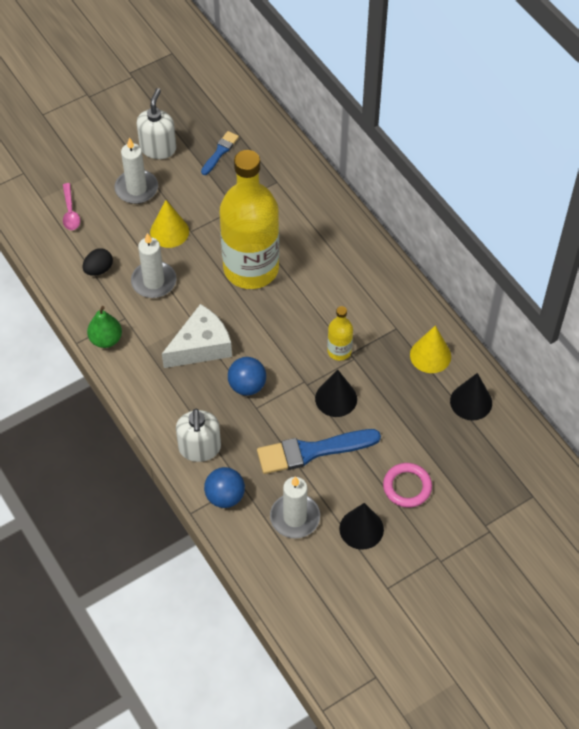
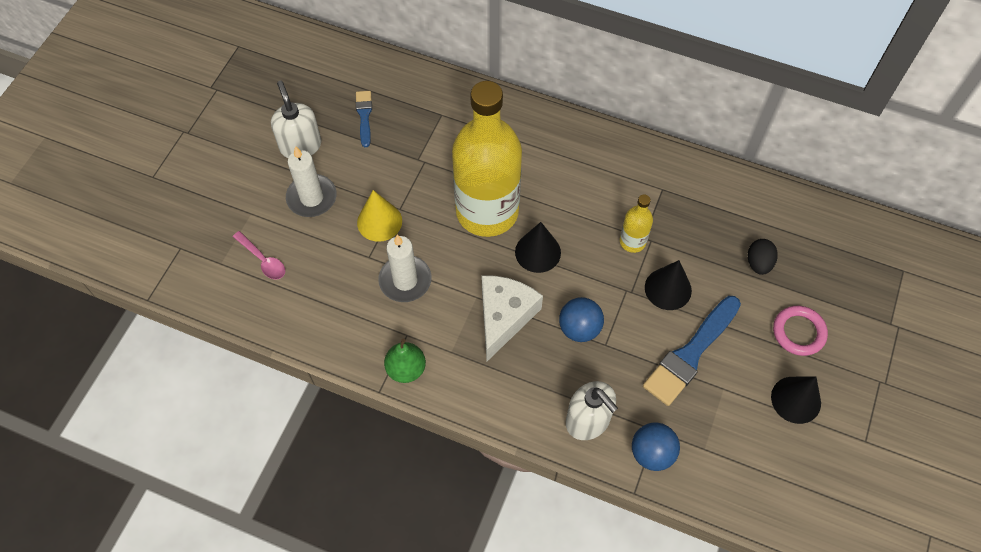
camera: 35 degrees left, 5 degrees up
black egg [82,249,113,276] -> black egg moved to [748,239,778,275]
white candle [270,476,320,538] -> none
yellow cone [410,326,451,373] -> none
black cone [450,373,492,420] -> black cone moved to [515,222,561,273]

